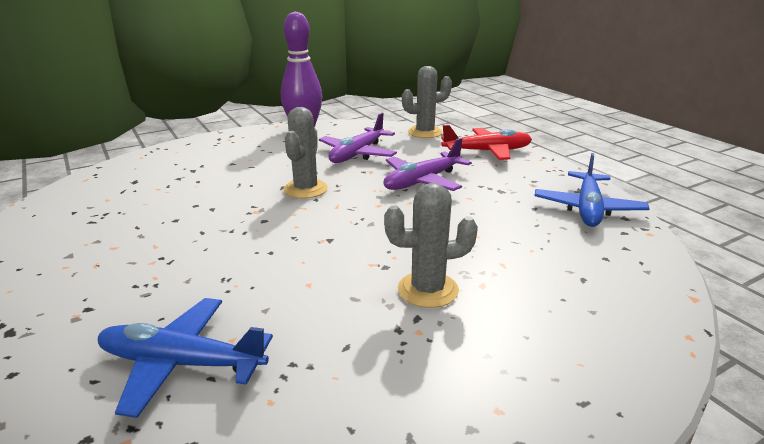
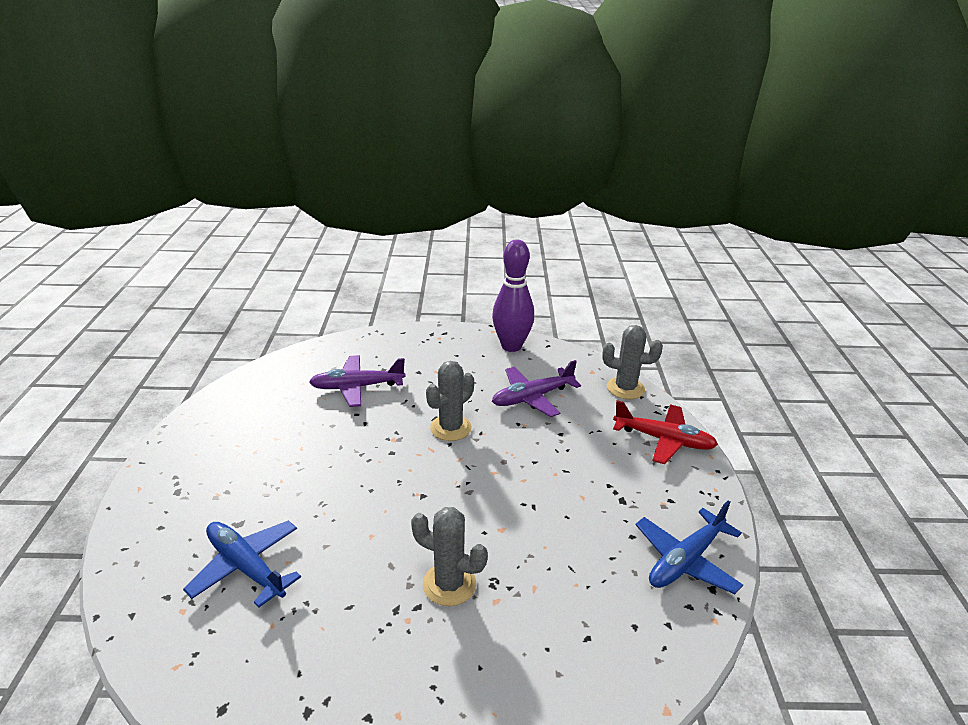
camera: 30 degrees right, 5 degrees up
purple plane [383,138,472,191] -> purple plane moved to [309,355,406,407]

